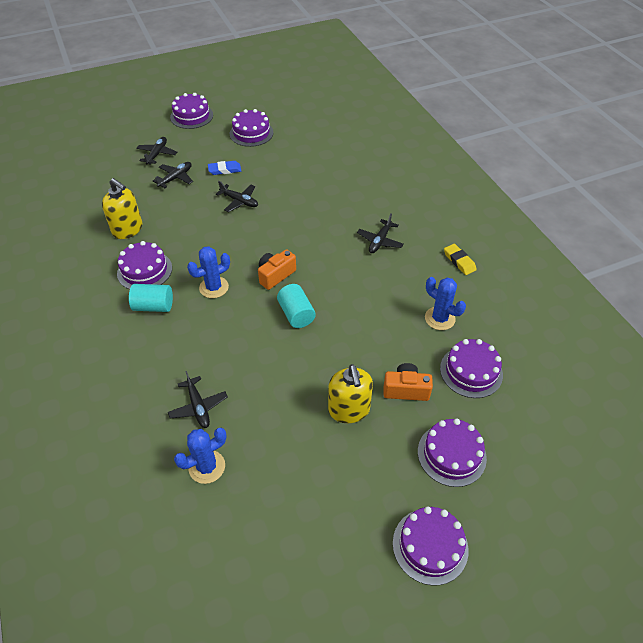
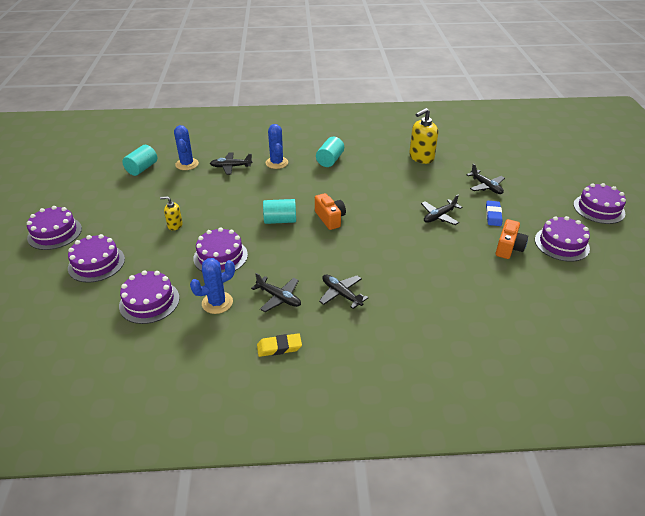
camera: 110 degrees right, 10 degrees down
purple cake [117,241,172,290] -> purple cake moved to [193,227,248,273]
black plane [136,137,177,165] -> black plane moved to [251,273,301,312]
blue cactus [187,246,230,298] -> blue cactus moved to [266,124,288,169]
yellow soap dispenser [328,364,373,423] -> yellow soap dispenser [160,196,183,230], size x0.55
orange camera [384,363,433,401] -> orange camera moved to [496,219,528,259]
none -> turquoise cylinder [122,145,157,176]

